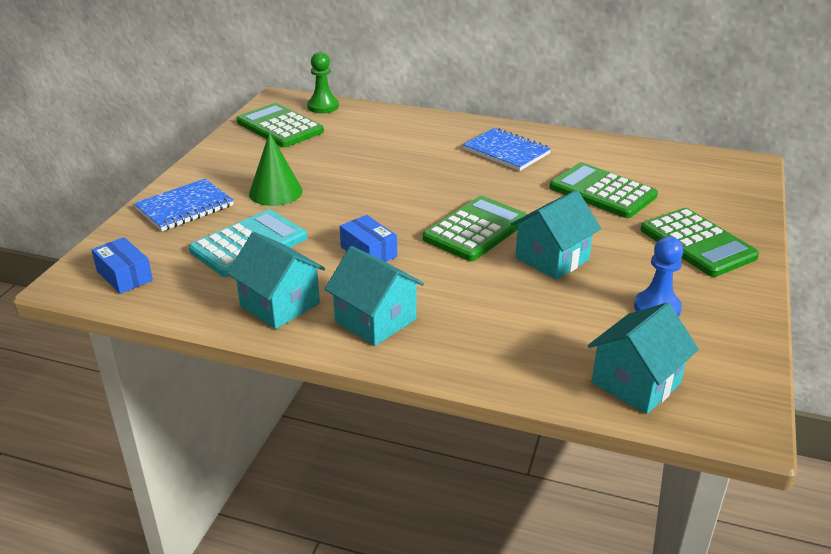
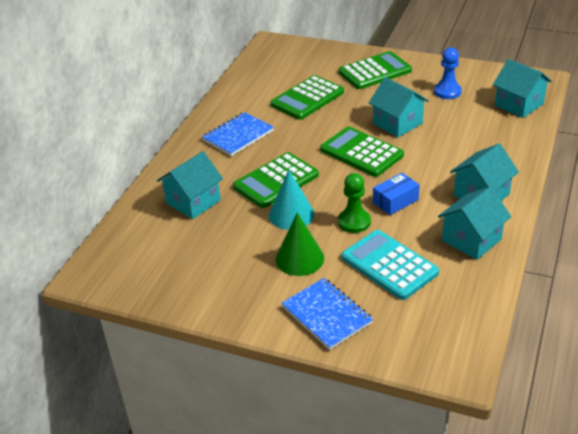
camera: 85 degrees left, 5 degrees up
blue box [91,237,153,294] -> none
green calculator [237,103,324,147] -> green calculator moved to [233,152,319,208]
green pawn [307,52,339,113] -> green pawn moved to [338,173,371,233]
none -> turquoise house [157,151,223,219]
none -> turquoise cone [269,170,315,230]

